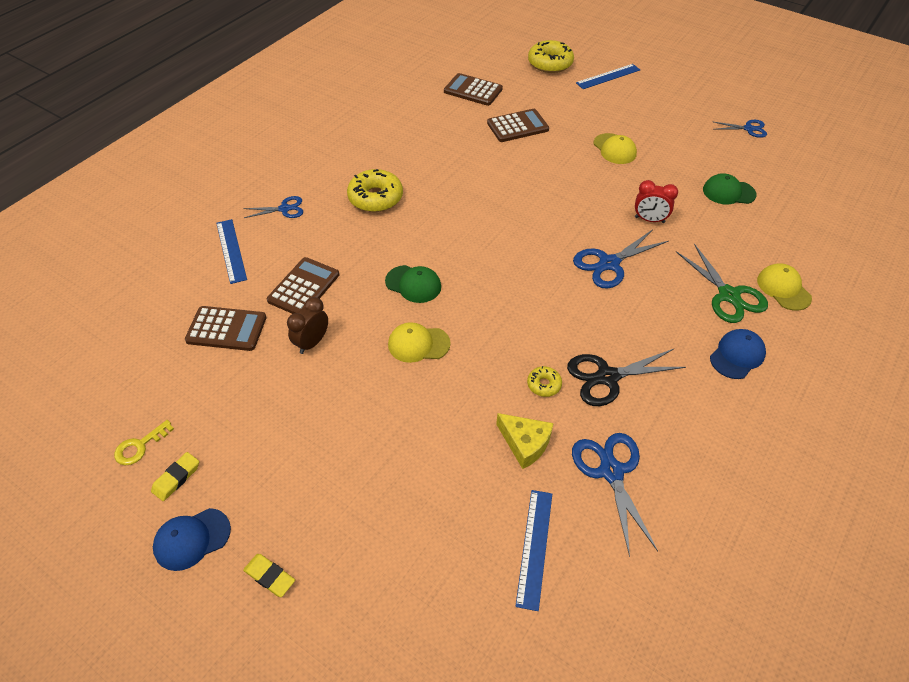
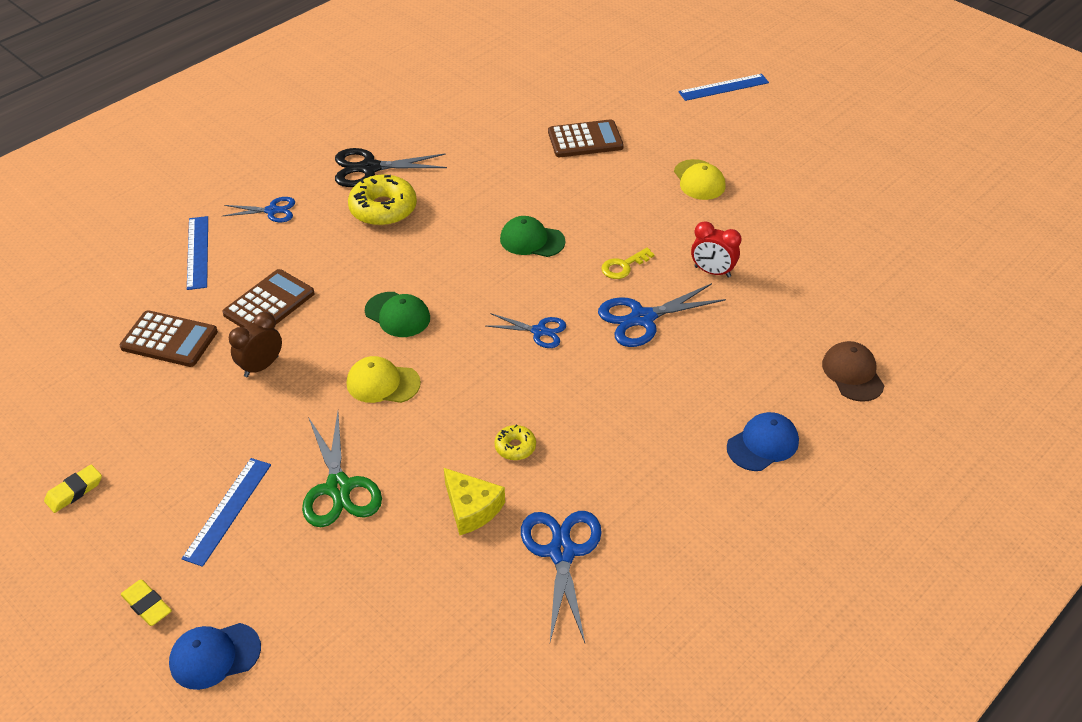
camera: 10 degrees right, 5 degrees down
yellow key [114,420,174,465] -> yellow key moved to [601,248,655,279]
blue cap [153,508,231,571] -> blue cap moved to [169,623,261,690]
brown calculator [444,73,503,106] -> none
blue ruler [515,490,552,611] -> blue ruler moved to [182,458,271,567]
yellow donut [528,40,574,73] -> none
black scissors [567,349,686,406] -> black scissors moved to [335,148,447,187]
green scissors [676,244,768,323] -> green scissors moved to [302,412,382,527]
green cap [703,173,756,204] -> green cap moved to [500,216,566,257]
blue scissors [712,120,767,138] -> blue scissors moved to [486,313,566,348]
yellow cap [757,263,812,311] -> brown cap [822,341,884,402]

